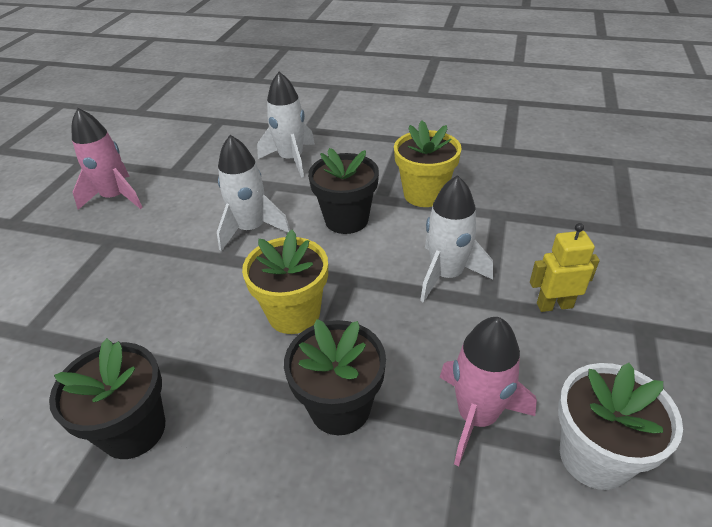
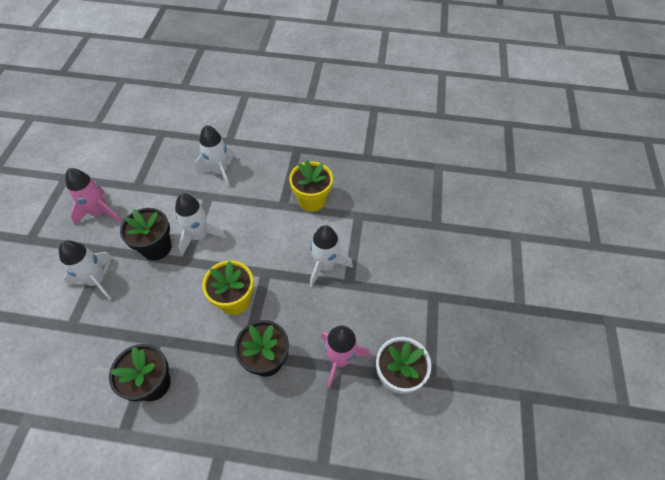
camera: 10 degrees left, 15 degrees up
black flower pot [308,148,379,234] -> black flower pot moved to [120,208,171,260]
yellow robot [530,223,600,312] -> none
none -> white rocket [59,241,113,300]

